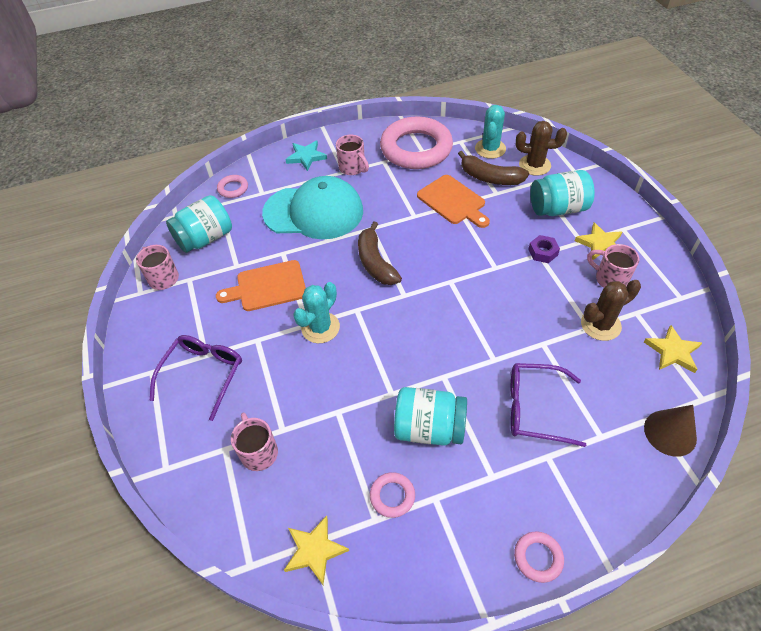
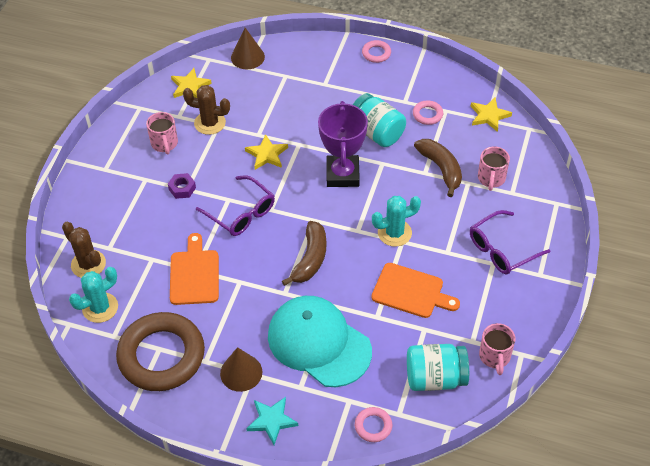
camera: 145 degrees left, 0 degrees up
pink mug [336,135,369,175] -> brown cone [220,347,262,392]
pink ring [380,116,453,169] -> brown ring [116,312,205,391]
brown banana [458,151,529,185] -> brown banana moved to [414,139,462,197]
purple glasses [511,363,586,447] -> purple glasses moved to [196,175,275,236]
turquoise jar [530,170,595,216] -> none
yellow star [575,222,622,260] -> yellow star moved to [245,134,288,170]
none -> purple trophy [318,101,368,187]

